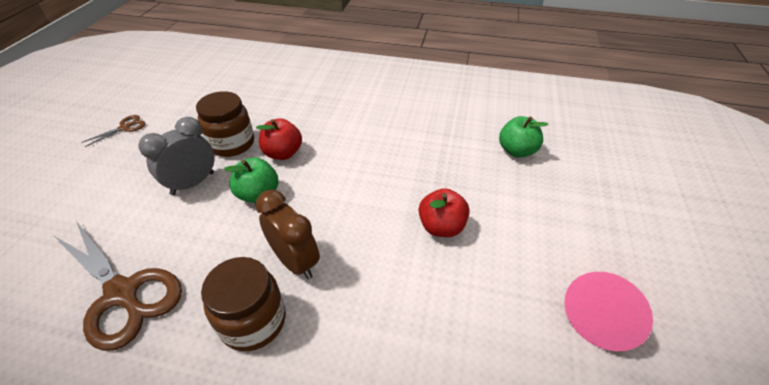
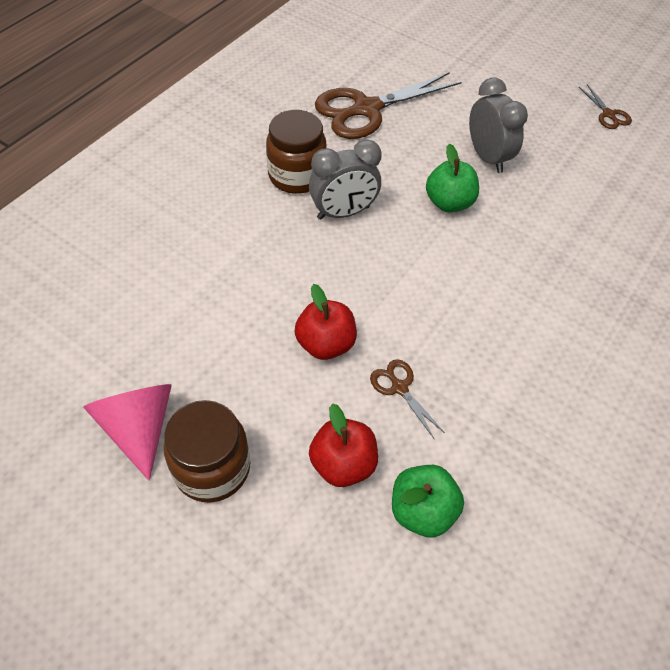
camera: 110 degrees right, 10 degrees up
brown jar [196,91,254,157] -> brown jar moved to [164,400,250,503]
brown clock [255,190,320,279] -> grey clock [309,139,382,220]
red apple [256,118,302,160] -> red apple moved to [309,404,378,487]
none -> brown scissors [370,359,445,438]

